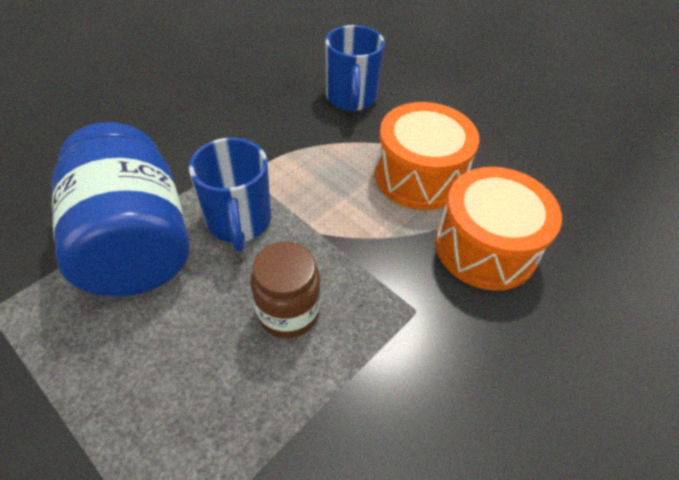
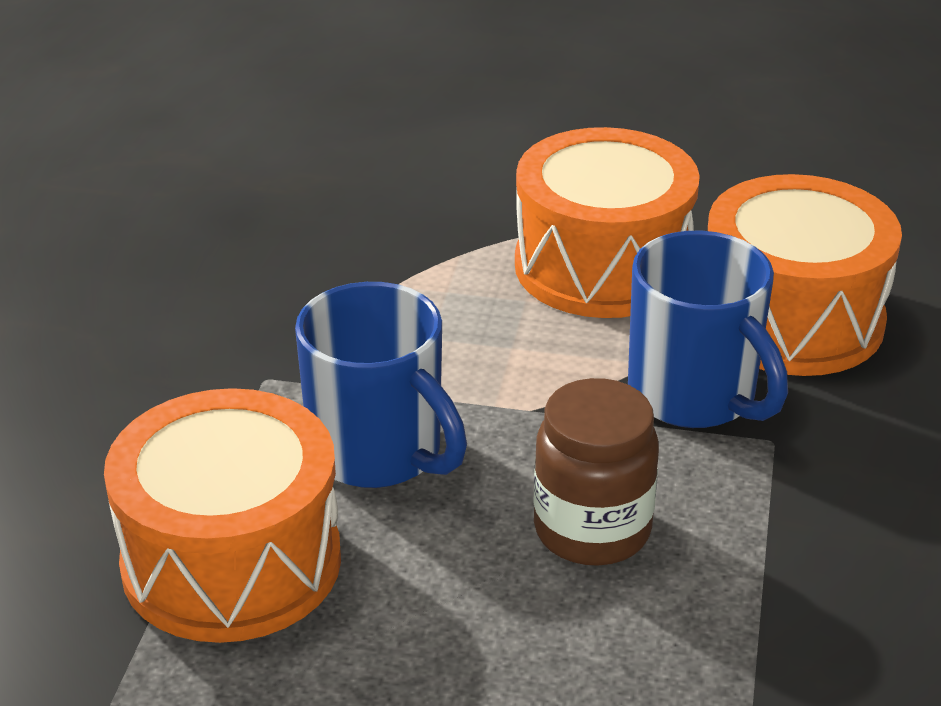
camera: 30 degrees left, 15 degrees down
blue jar [52,122,189,297] -> orange drum [104,388,341,643]
blue mug [325,25,385,112] -> blue mug moved to [628,231,788,428]

